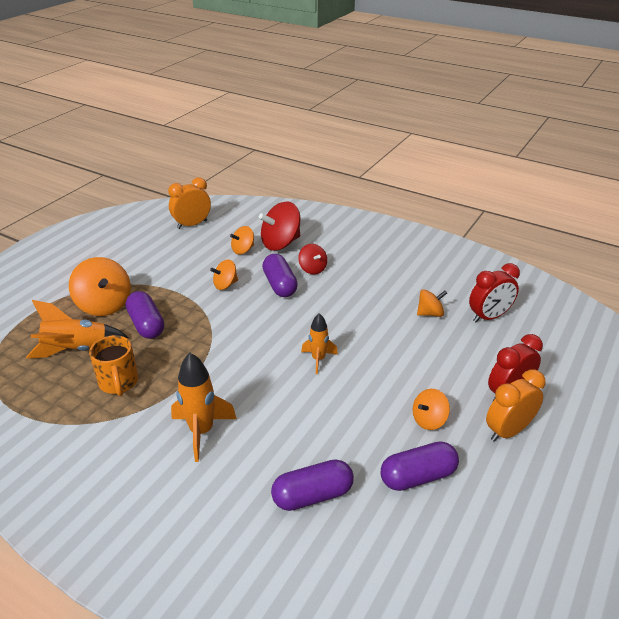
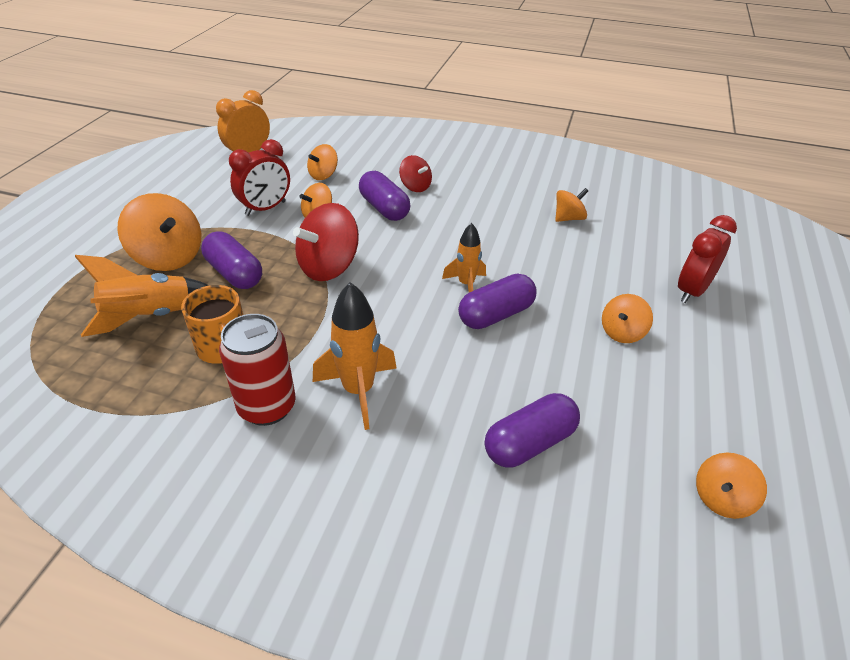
camera: 15 degrees left, 5 degrees up
red spinning top [259,201,300,251] -> red spinning top moved to [293,203,359,281]
purple capsule [381,441,459,491] -> purple capsule moved to [458,274,537,329]
red clock [469,263,520,322] -> red clock moved to [229,139,290,216]
orange clock [486,369,546,442] -> none
none -> red can [219,314,296,426]
none -> orange spinning top [696,453,767,519]

